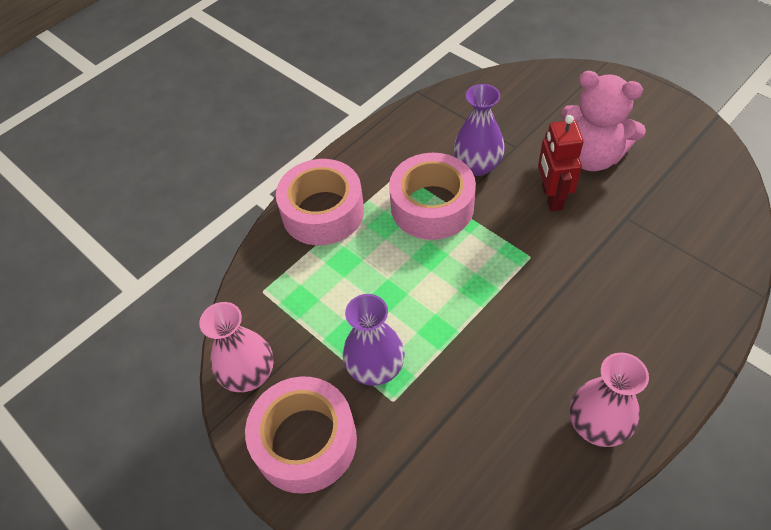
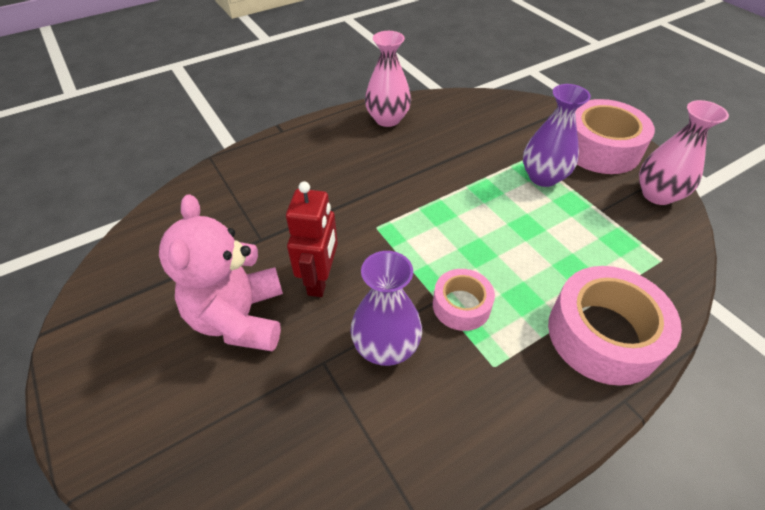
camera: 170 degrees left, 5 degrees down
pink tape [389,153,476,240] -> pink tape [433,269,495,331], size x0.56
pink teddy bear [561,71,646,171] -> pink teddy bear turned 135 degrees counterclockwise [159,195,283,351]

